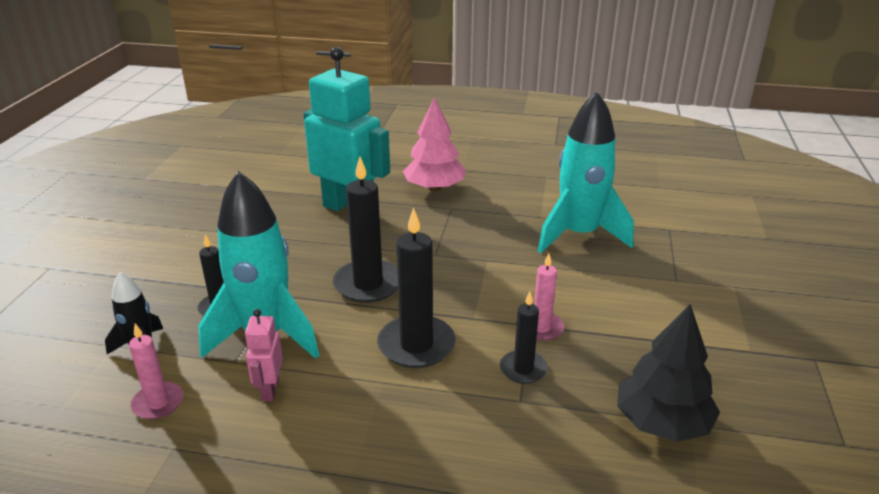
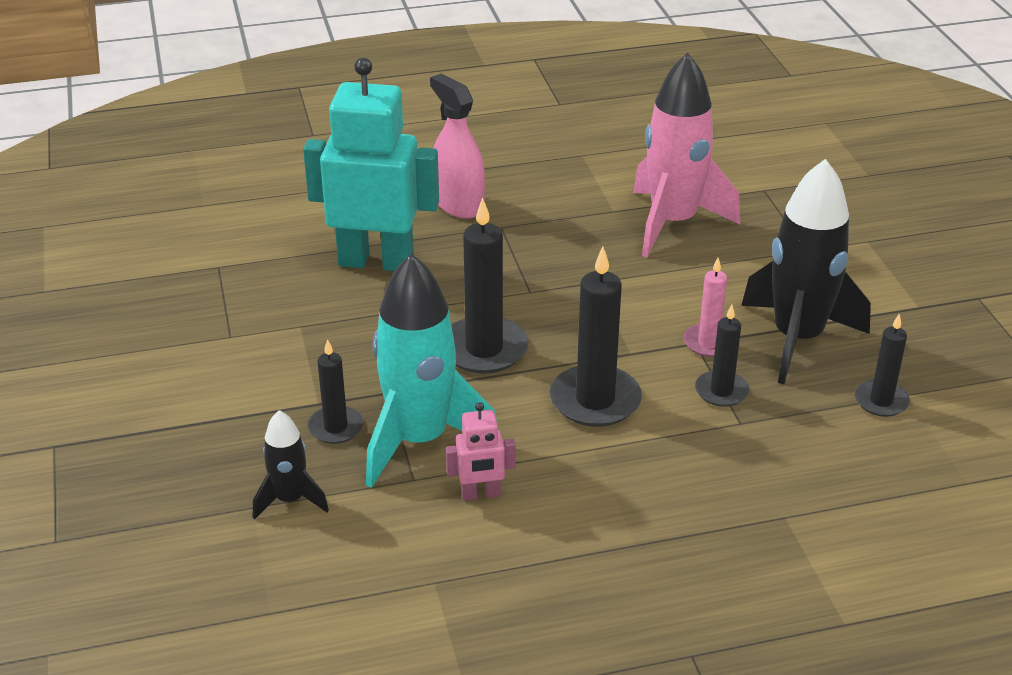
camera: 25 degrees left, 5 degrees up
pink candle [129,324,184,419] -> none
pink robot [245,309,283,401] -> pink robot turned 75 degrees counterclockwise [446,402,516,501]
pink tree [403,97,466,191] -> pink spray bottle [430,73,485,219]
turquoise rocket [538,91,634,253] -> pink rocket [633,53,740,258]
black tree [617,304,720,442] -> black candle [855,313,910,417]
none -> black rocket [741,159,871,384]

